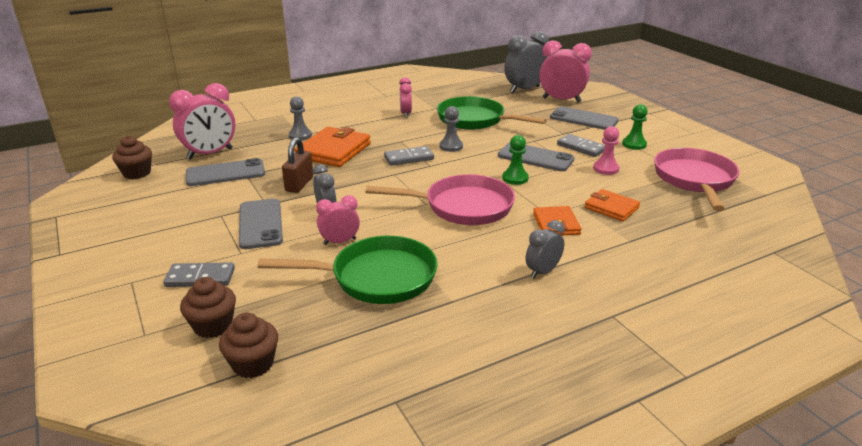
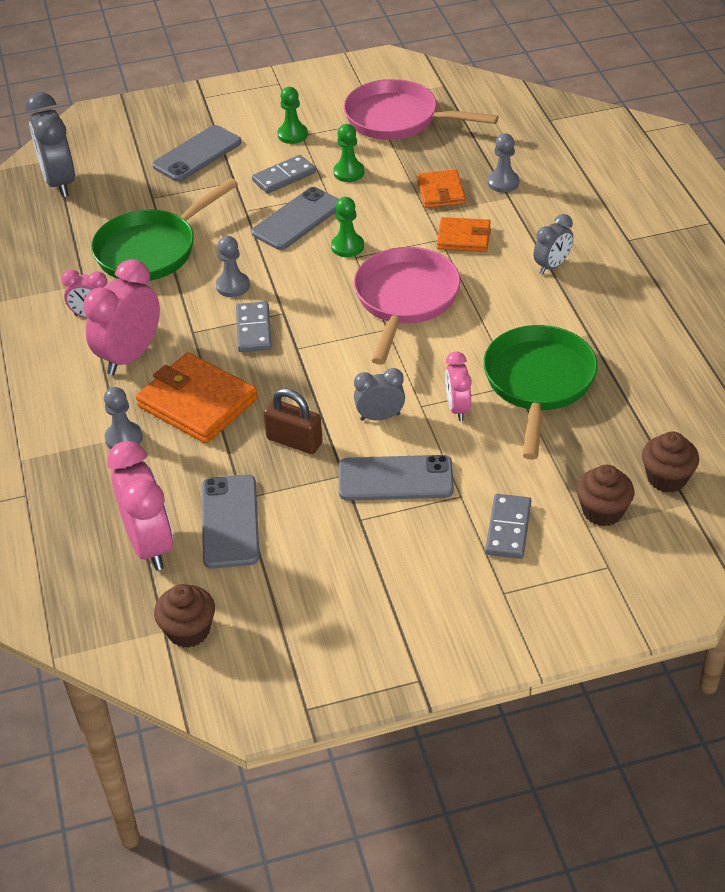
camera: 75 degrees left, 15 degrees up
grey clock [526,220,565,279] -> grey clock turned 105 degrees counterclockwise [533,214,573,274]
pink clock [539,41,592,103] -> pink clock moved to [83,259,160,375]
orange wallet [584,189,640,221] -> orange wallet turned 60 degrees counterclockwise [417,169,465,208]
pink pawn [593,126,619,175] -> green pawn [333,124,364,182]
none -> grey pawn [488,133,519,193]

